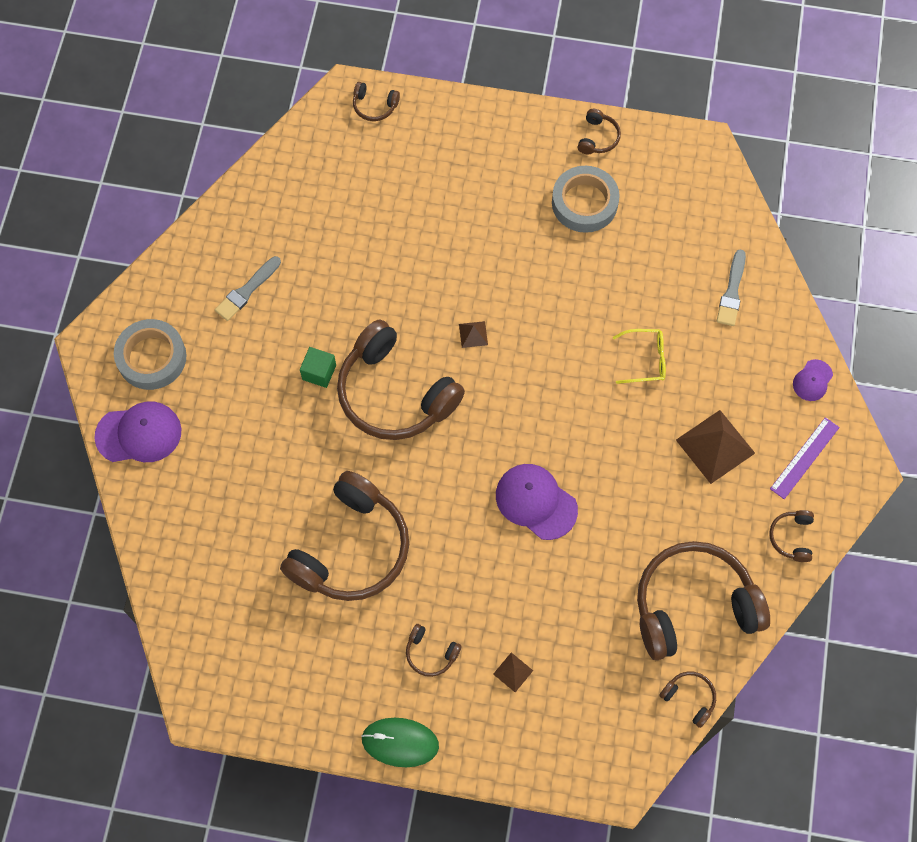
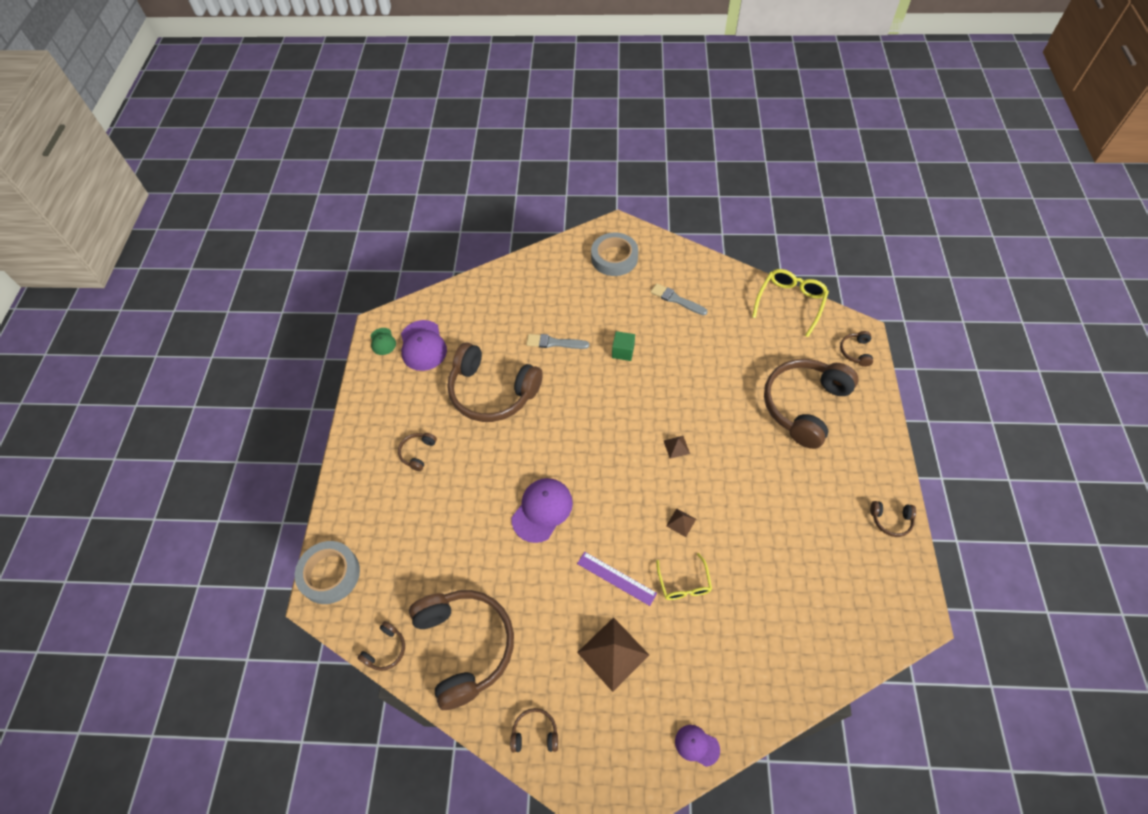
camera: 85 degrees right, 10 degrees down
purple cap [94,402,182,462] -> purple cap moved to [401,320,447,371]
brown headphones [337,319,465,440] -> brown headphones moved to [764,359,858,449]
green mouse [361,718,439,767] -> none
brown pyramid [493,653,533,692] -> brown pyramid moved to [666,508,696,537]
grey tape [552,166,620,233] -> grey tape moved to [295,541,360,604]
grey brush [717,249,746,326] -> grey brush moved to [526,334,590,349]
purple ruler [770,417,840,499] -> purple ruler moved to [577,552,657,606]
none -> green cap [371,328,396,355]
none -> yellow glasses [752,269,829,337]

